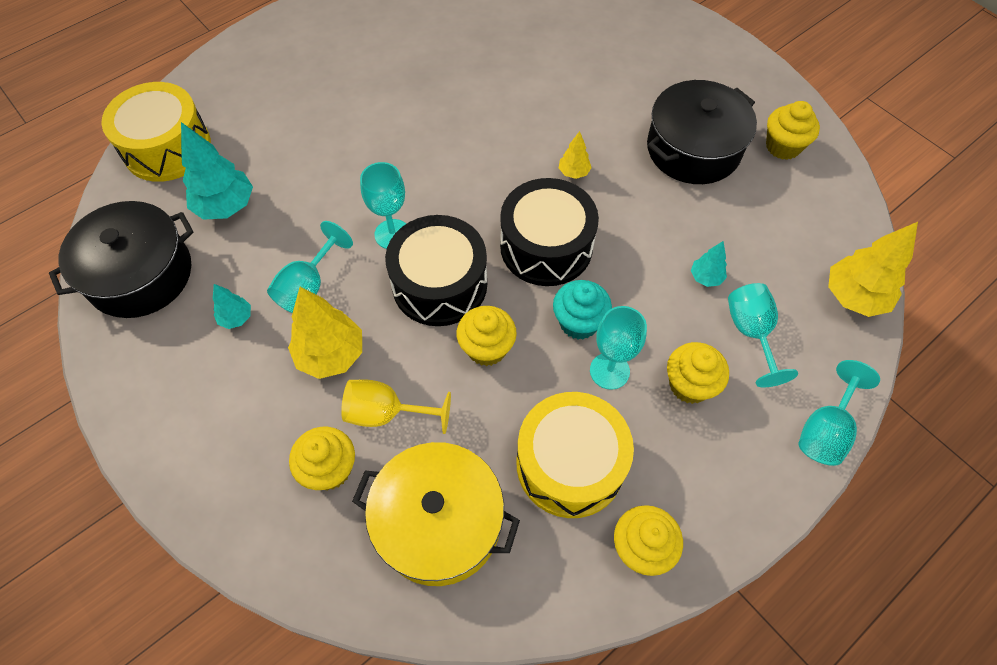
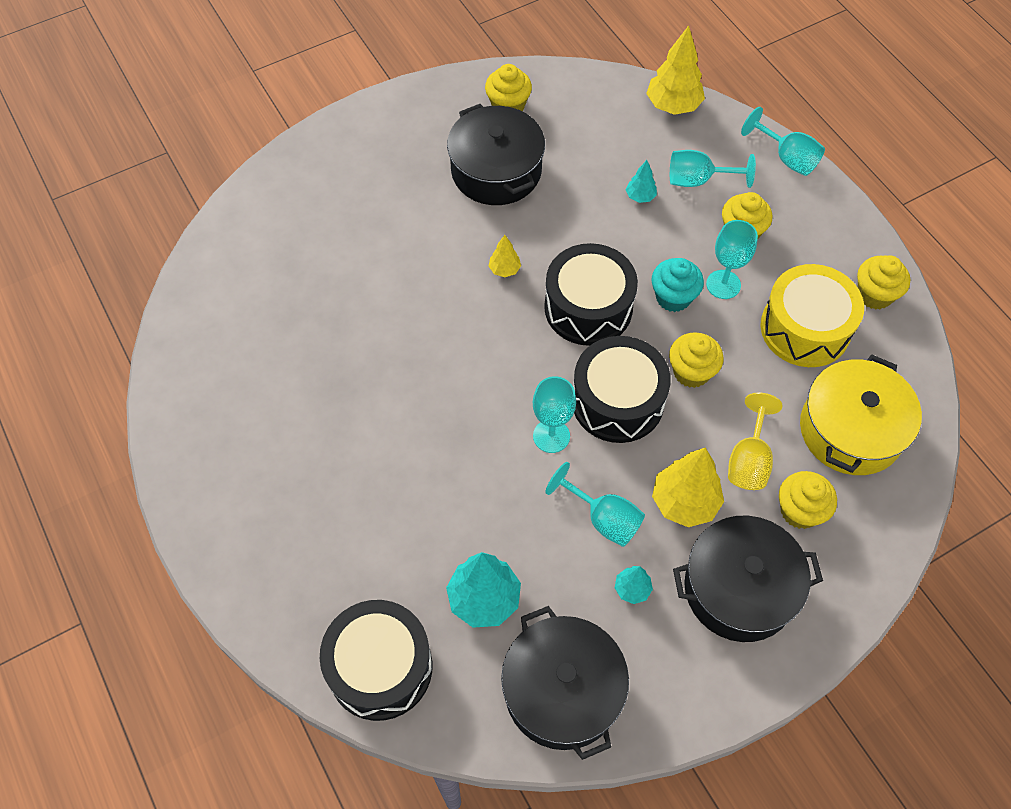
camera: 80 degrees left, 0 degrees up
yellow drum [101,82,211,182] -> black drum [320,600,432,721]
none -> black pot [673,516,823,642]

